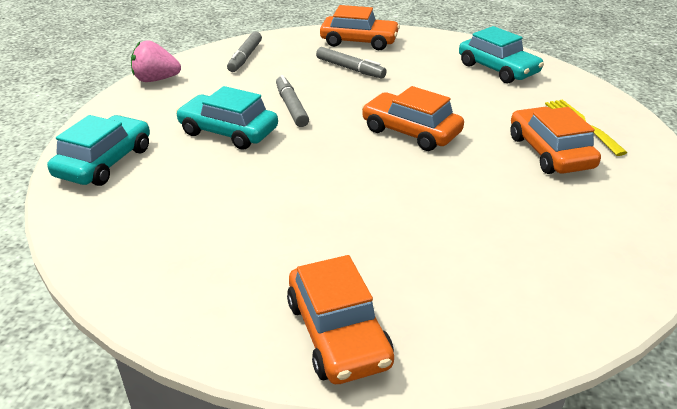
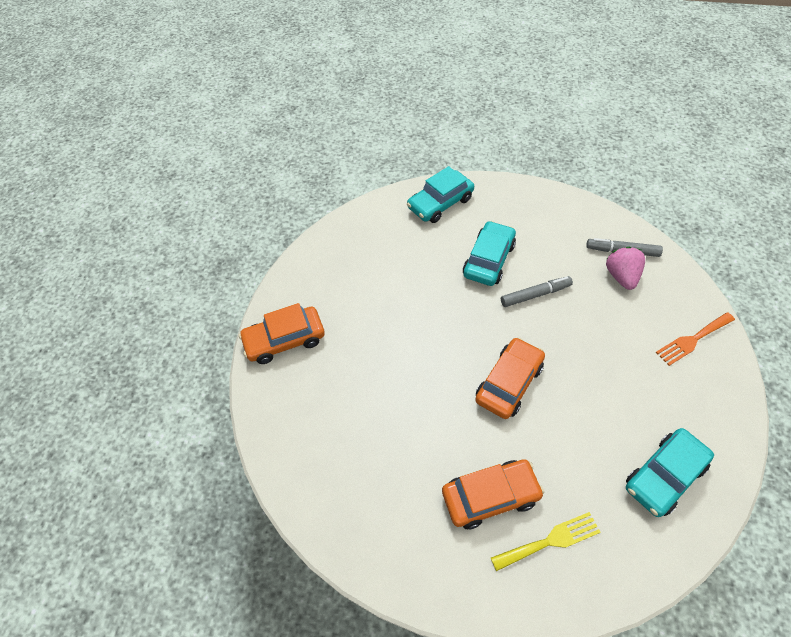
camera: 90 degrees right, 20 degrees up
turquoise car [47,115,150,186] -> turquoise car turned 120 degrees clockwise [407,166,474,223]
pink strawberry [131,40,181,82] -> pink strawberry moved to [606,247,645,290]
grey marker [316,47,387,78] -> none
orange car [320,5,400,50] -> orange fork [656,312,735,366]

